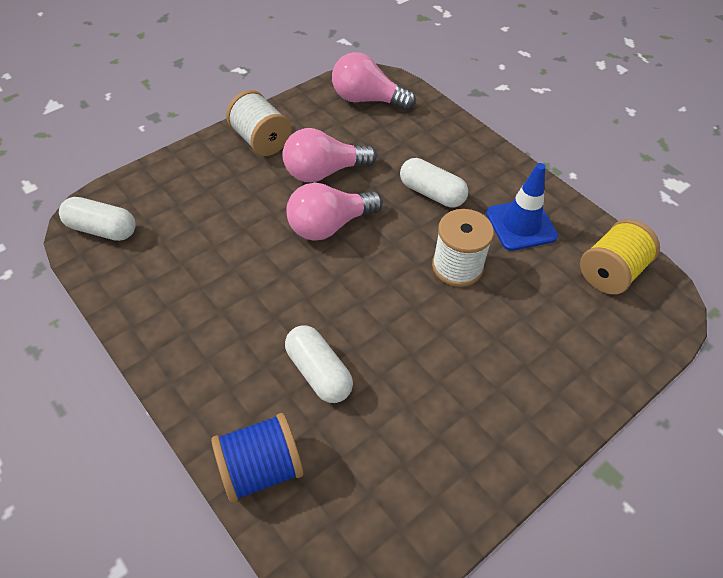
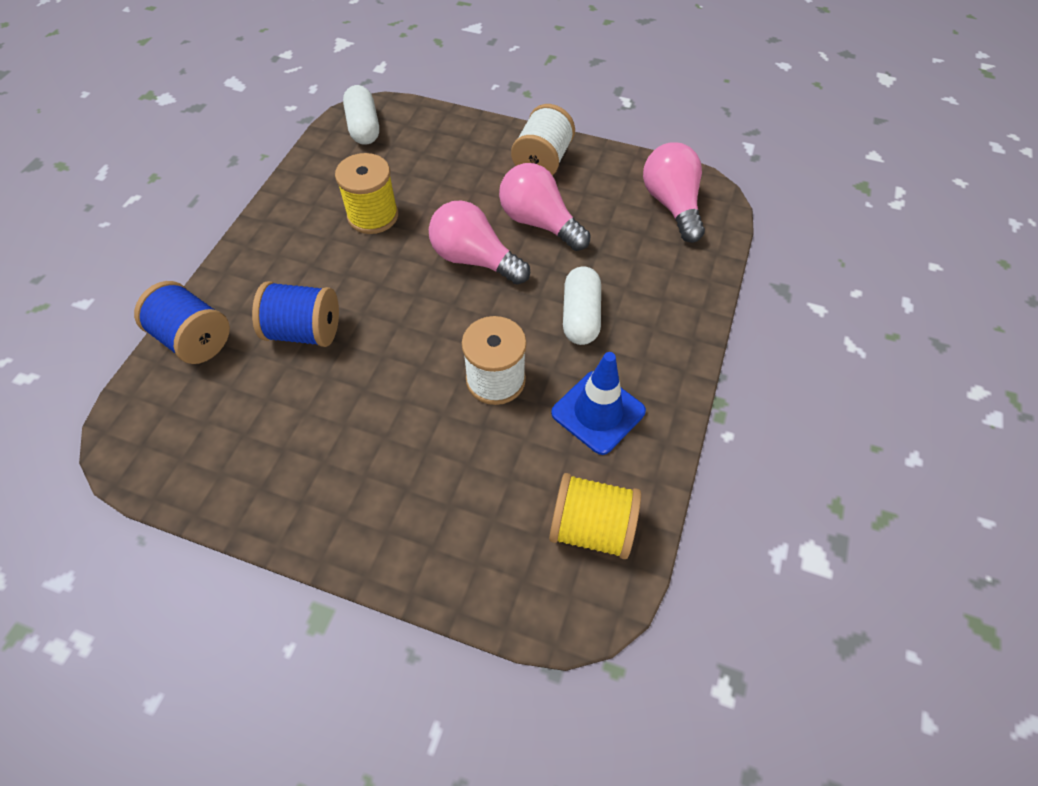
camera: 60 degrees right, 5 degrees up
white capsule [285,326,353,403] -> blue spool [252,281,339,347]
none -> yellow spool [335,153,398,234]

